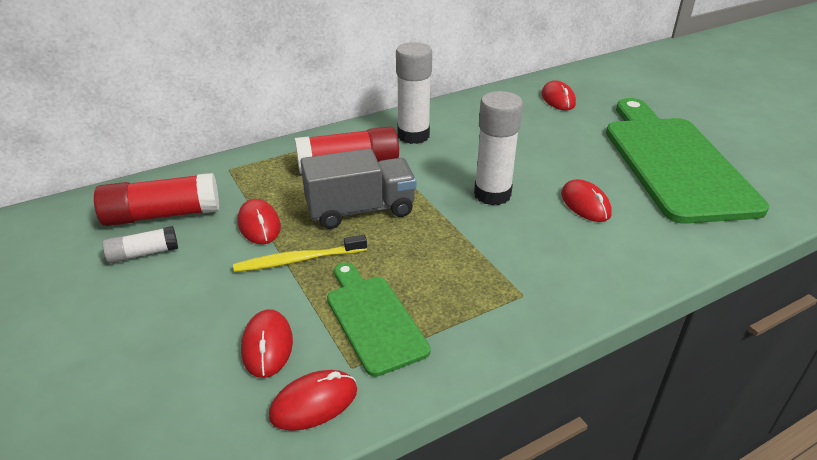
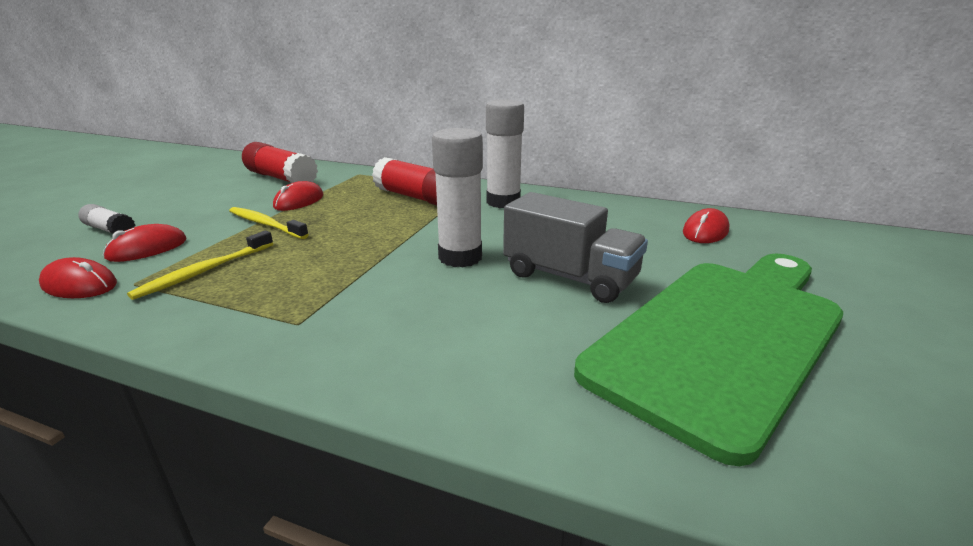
camera: 50 degrees right, 10 degrees down
white glue stick [102,226,178,263] -> white glue stick moved to [78,204,135,234]
grey truck [301,148,417,229] -> grey truck moved to [503,192,648,303]
green cutting board [327,262,431,377] -> yellow toothbrush [127,231,273,300]
red mouse [561,179,612,222] -> none

